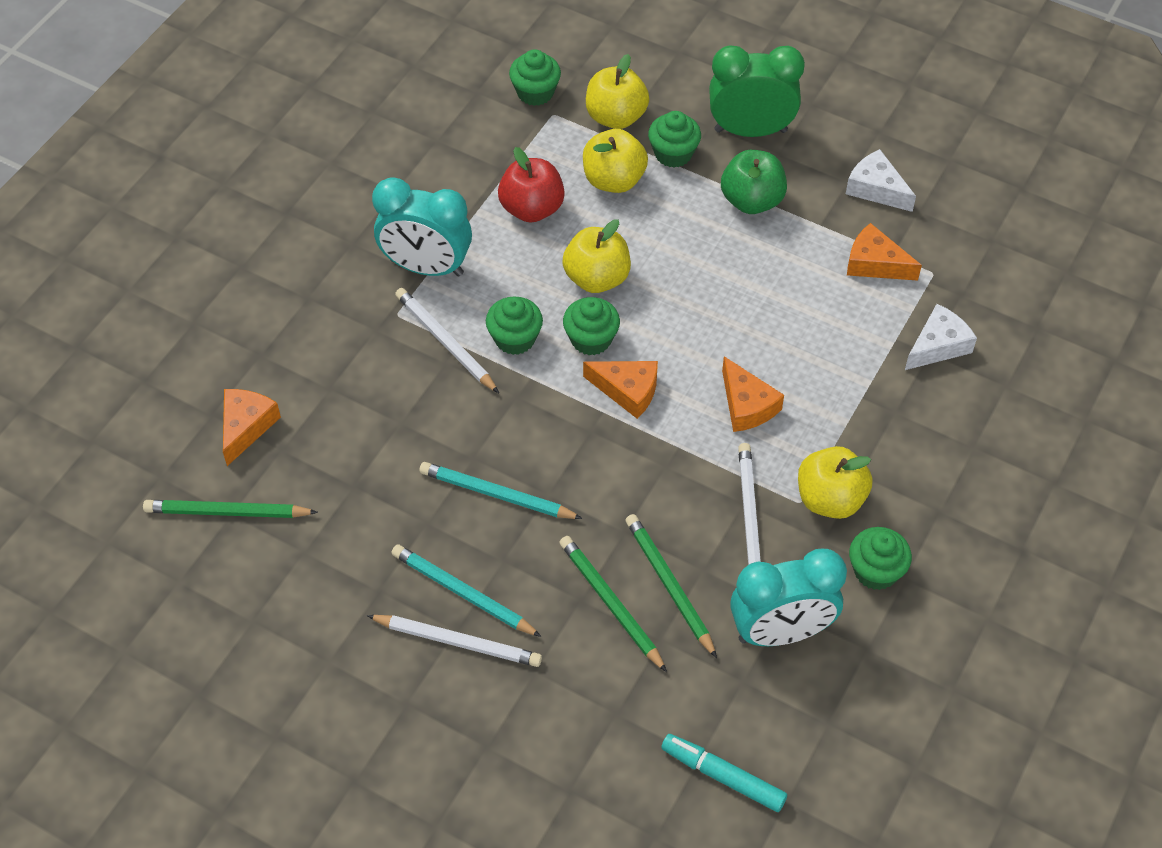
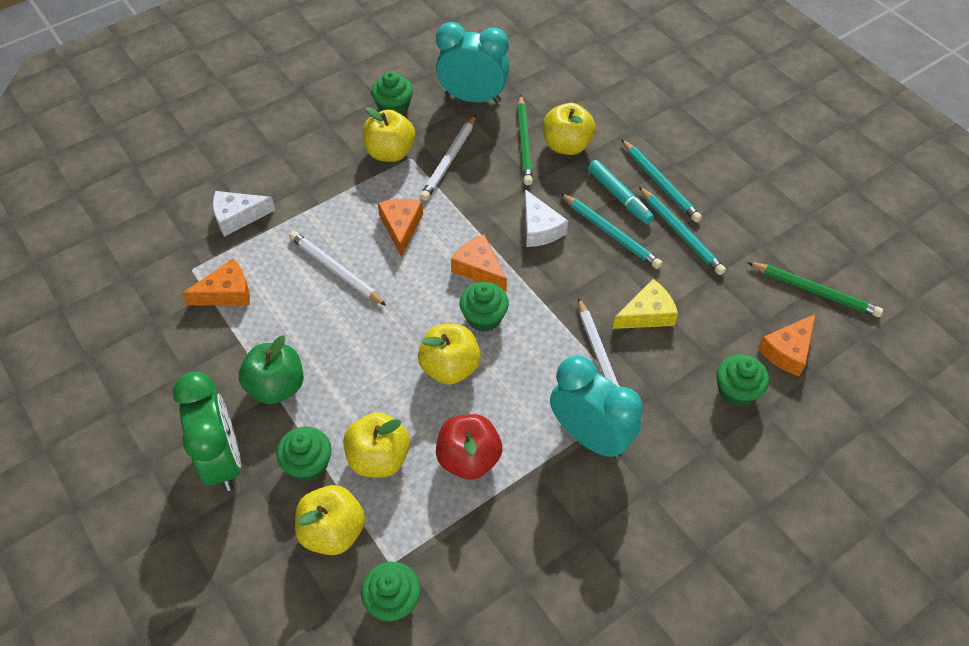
camera: 155 degrees left, 0 degrees up
white pencil [367,615,542,667] -> white pencil moved to [289,231,387,306]
green cupcake [486,296,543,355] -> green cupcake moved to [717,354,769,407]
green pencil [559,536,667,672] -> yellow apple [543,103,596,155]
turquoise marker [661,734,787,812] -> turquoise marker moved to [588,160,654,224]
green clock [709,45,805,137] -> green clock turned 135 degrees counterclockwise [173,372,241,491]
white cheese [846,149,916,212] -> white cheese moved to [524,189,568,247]
orange cheese [847,223,922,281] -> orange cheese turned 75 degrees counterclockwise [182,258,250,305]
none -> yellow cheese [613,279,678,329]
none -> turquoise pencil [639,187,726,275]

